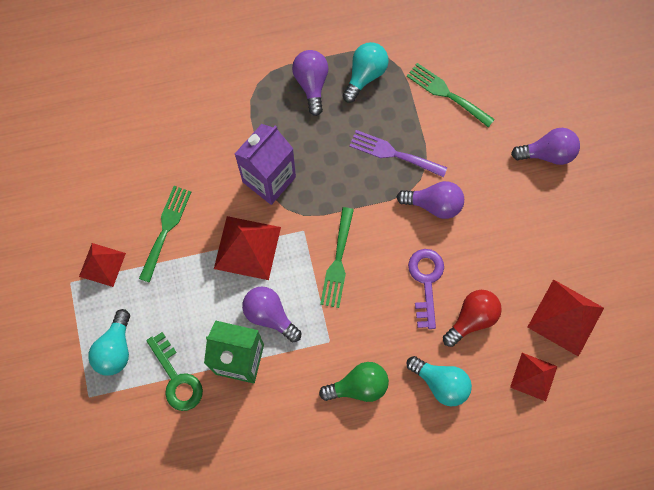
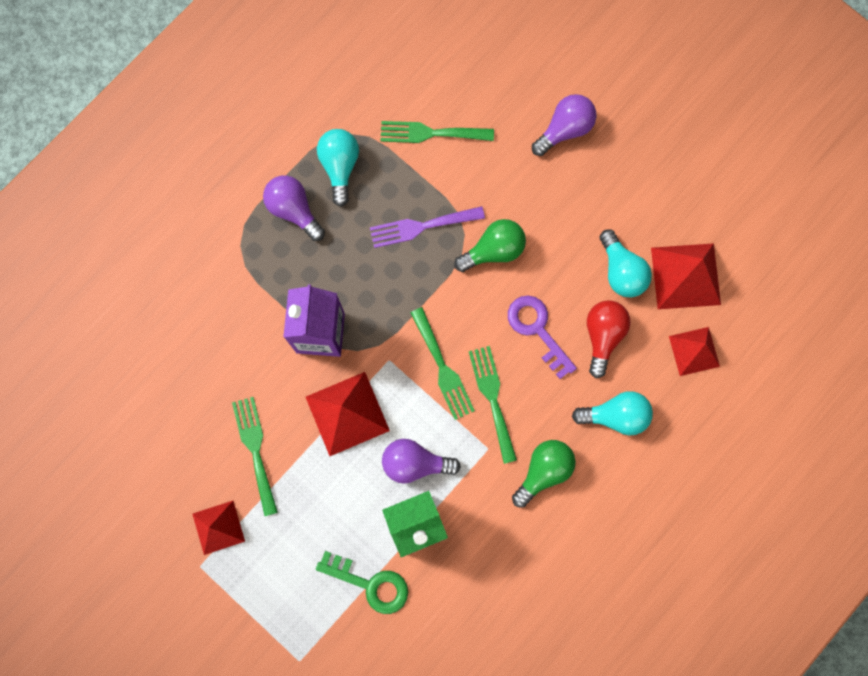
camera: 35 degrees left, 5 degrees up
turquoise light bulb [88,309,130,376] -> turquoise light bulb moved to [600,229,652,297]
purple light bulb [397,181,464,219] -> green light bulb [454,219,526,272]
none -> green fork [469,346,517,464]

